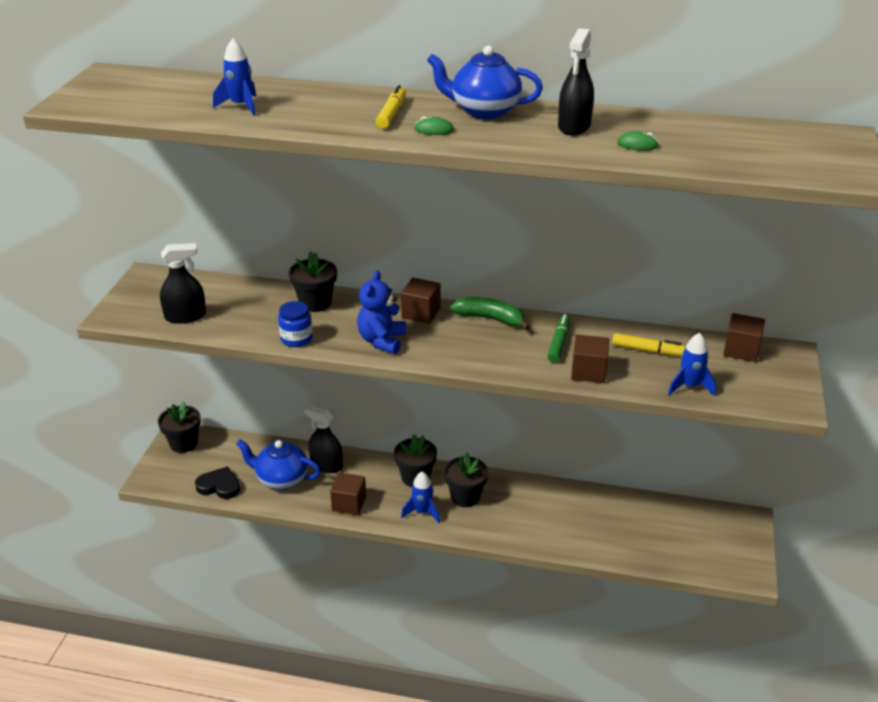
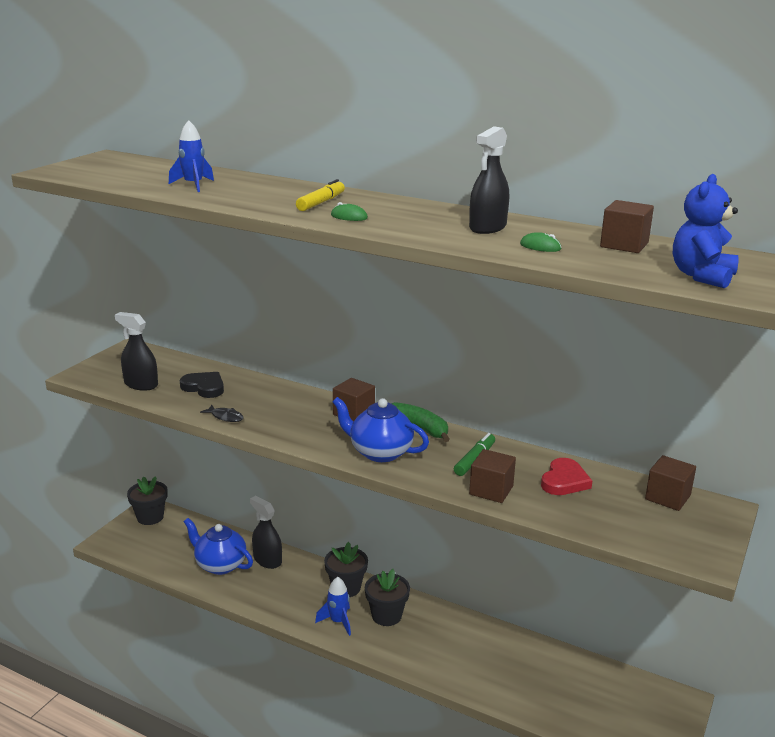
camera: 15 degrees right, 10 degrees down
black spray bottle [160,243,206,324] -> black spray bottle turned 150 degrees counterclockwise [115,312,158,391]
black heart [195,466,240,499] -> black heart moved to [180,372,224,398]
blue jar [278,301,313,347] -> black fish [200,405,244,422]
black flower pot [289,252,337,312] -> none
brown cube [330,472,366,515] -> brown cube moved to [600,200,654,253]
blue teddy bear [357,270,406,354] -> blue teddy bear moved to [673,174,739,288]
blue teapot [427,45,543,119] -> blue teapot moved to [332,397,429,462]
yellow marker [612,333,686,356] -> red heart [541,458,592,495]
blue rocket [668,333,716,396] -> none

